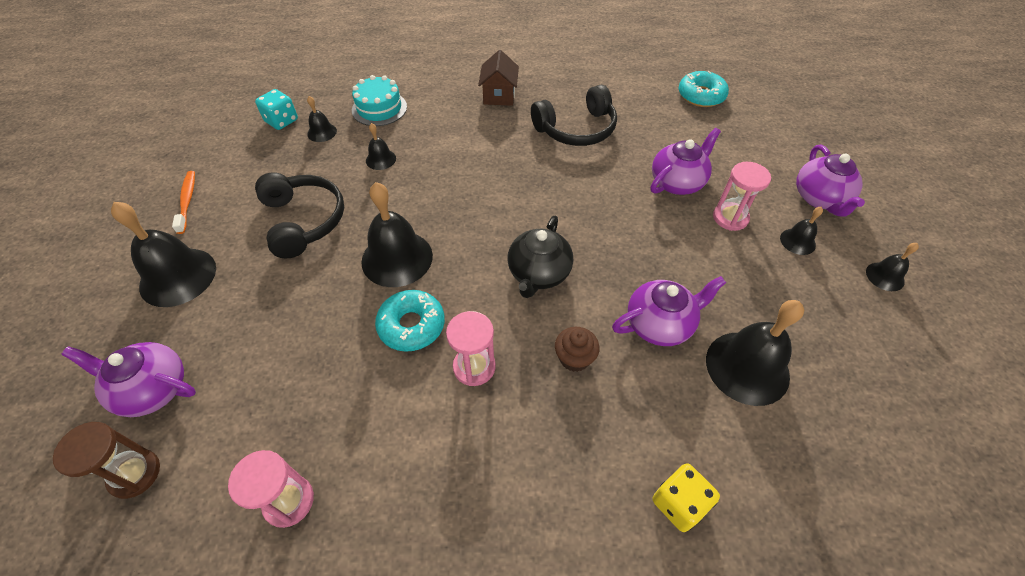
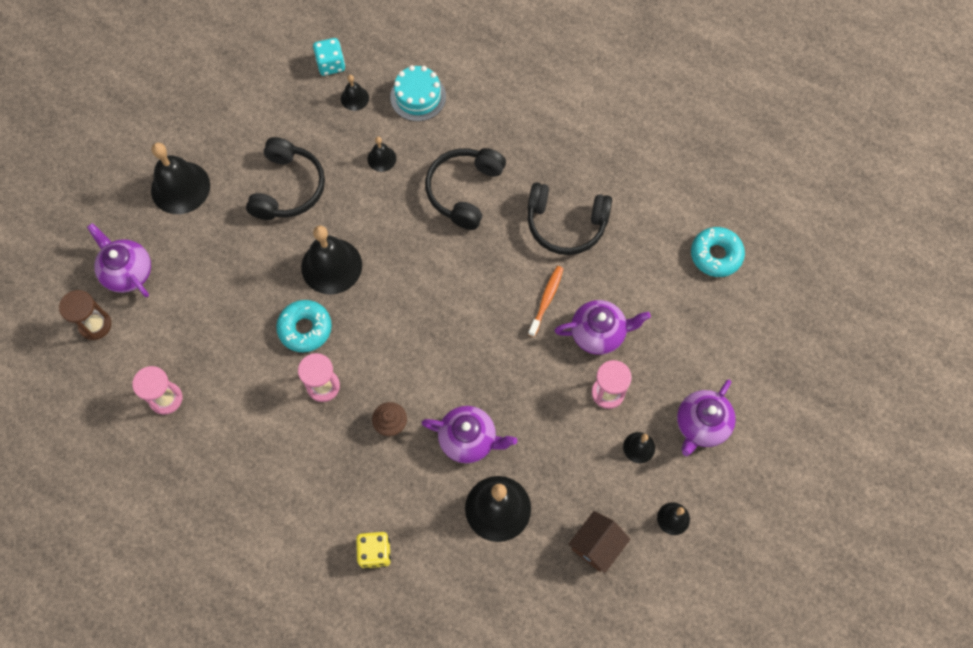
camera: 35 degrees right, 15 degrees up
orange toothbrush [172,171,195,234] -> orange toothbrush moved to [528,266,564,337]
brown house [478,50,519,106] -> brown house moved to [568,511,630,573]
black teapot [508,216,573,298] -> none
none -> black headphones [425,148,506,230]

